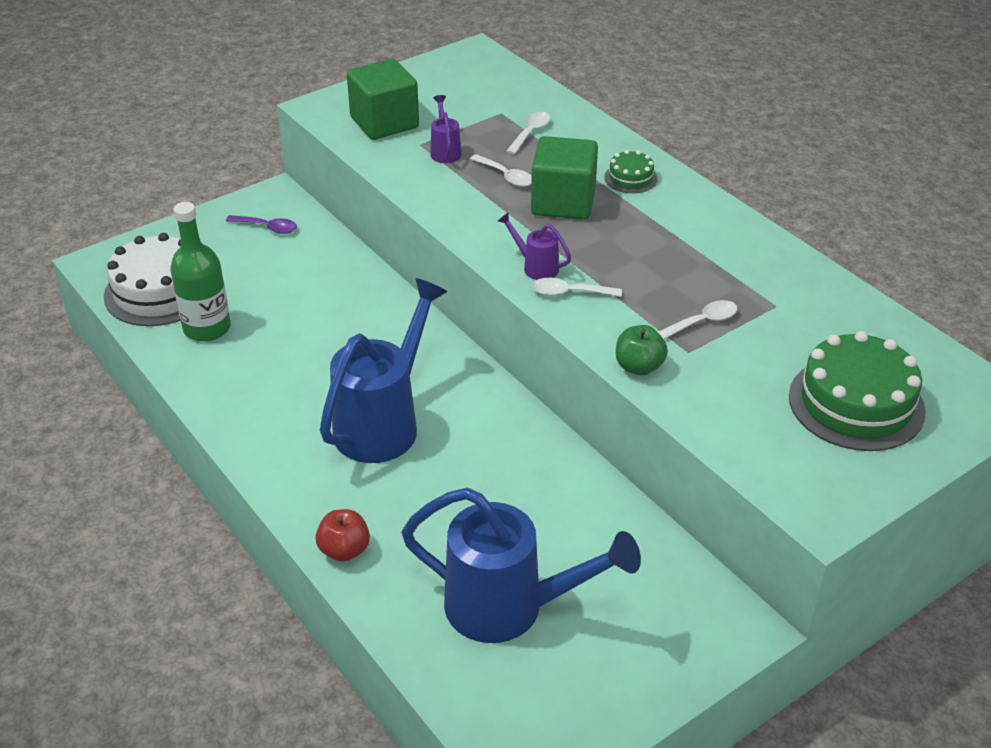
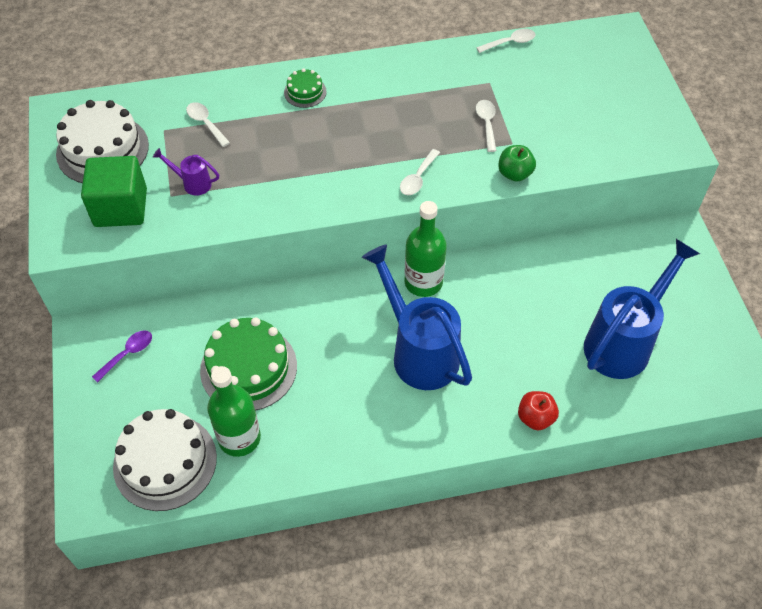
camera: 65 degrees left, 15 degrees up
white spoon [470,154,532,187] -> white spoon moved to [476,29,536,53]
purple watering can [498,213,571,280] -> none
green cube [531,136,598,220] -> none
green cake [789,331,926,451] -> green cake moved to [200,317,297,411]
none -> white cake [56,100,149,183]
none -> green bottle [405,201,447,297]

